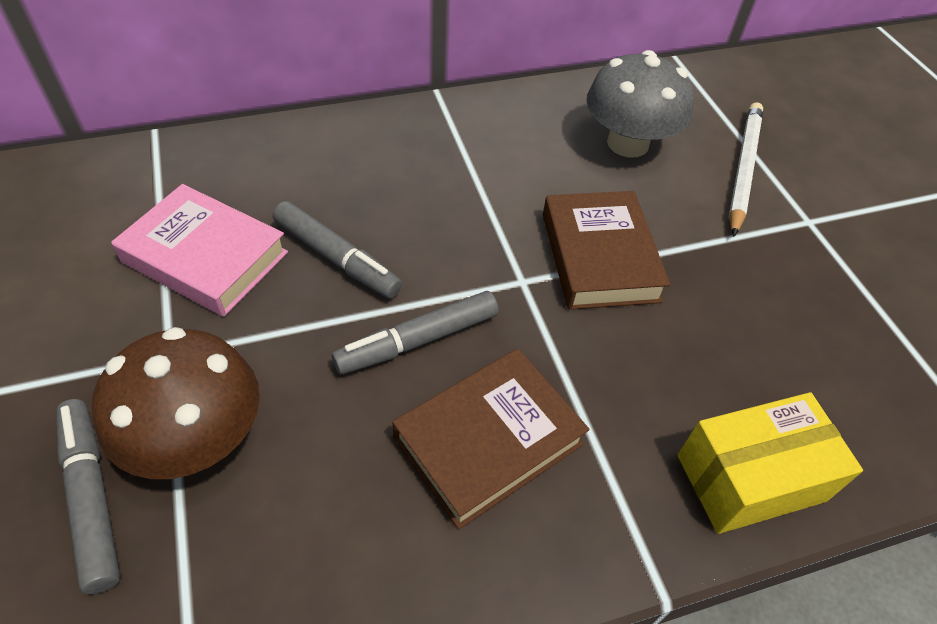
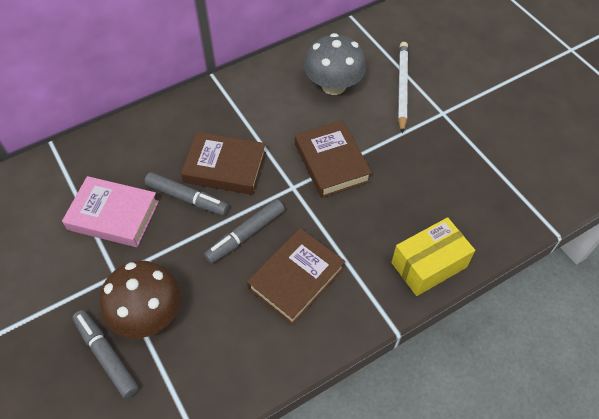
camera: 10 degrees left, 5 degrees up
none -> brown book [181,132,266,195]

